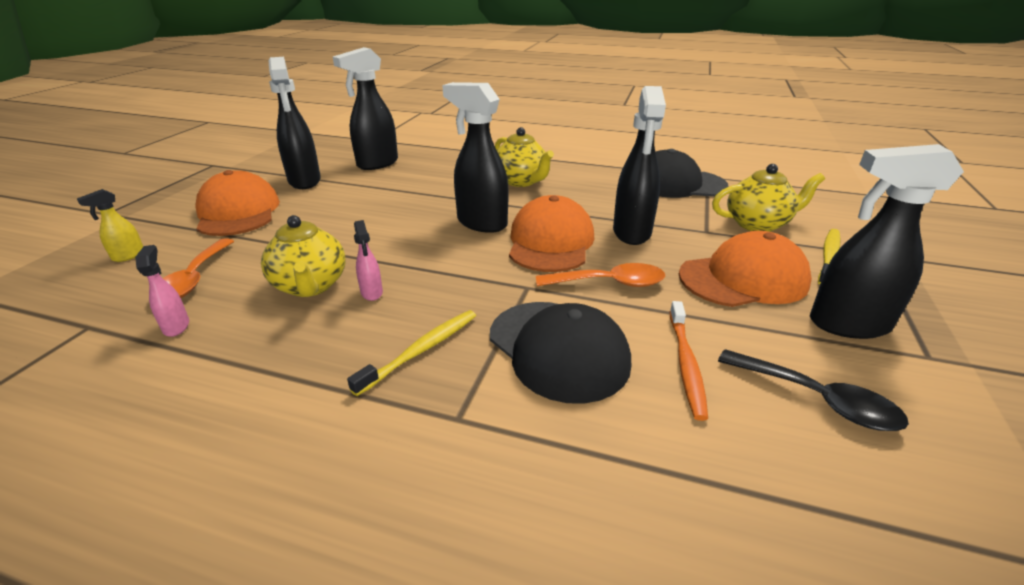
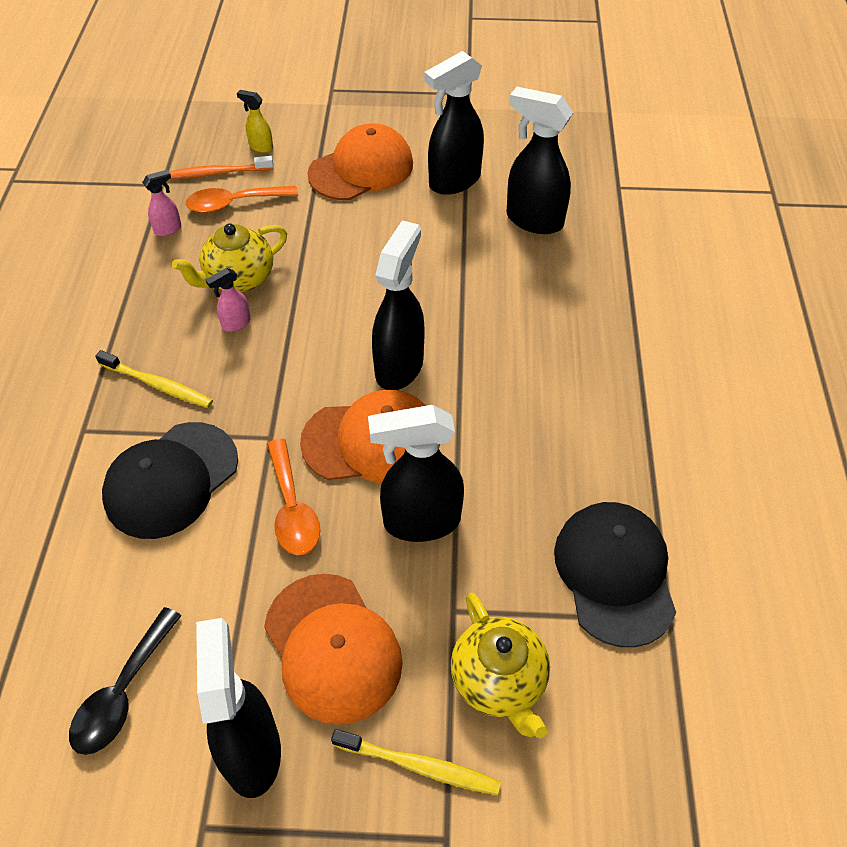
camera: 75 degrees right, 20 degrees up
yellow teapot [495,127,554,187] -> none
orange toothbrush [670,301,708,421] -> orange toothbrush moved to [169,156,273,179]

